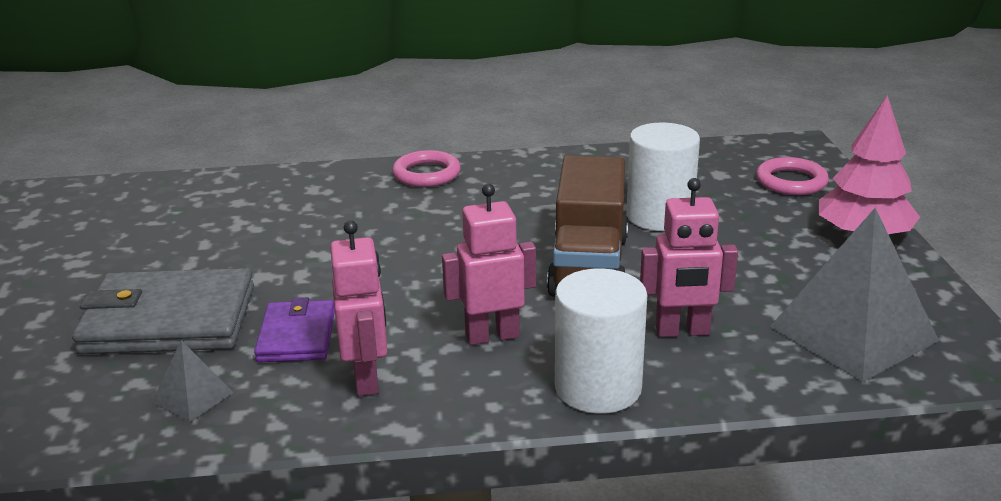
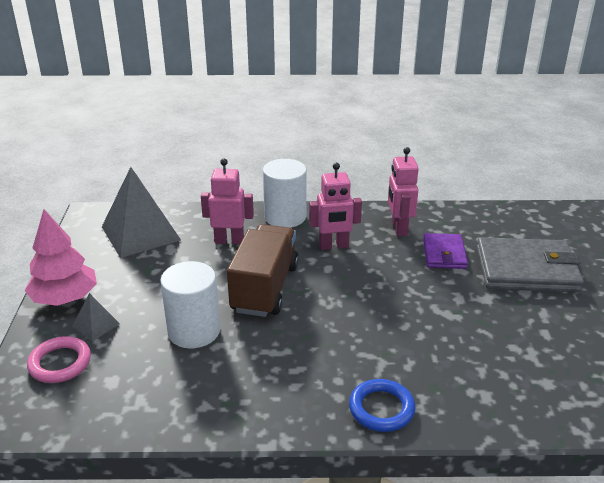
camera: 175 degrees left, 5 degrees up
grey pyramid [152,340,234,422] -> grey pyramid moved to [72,293,120,341]
pink ring [392,150,461,187] -> blue ring [349,379,415,432]

